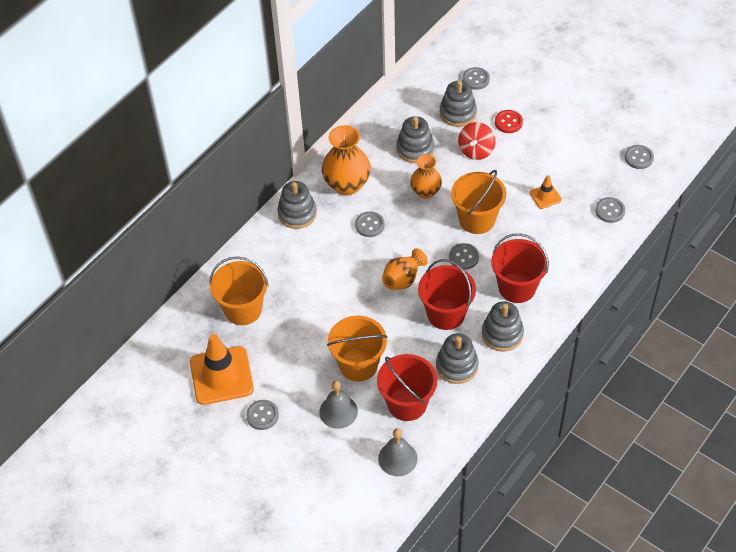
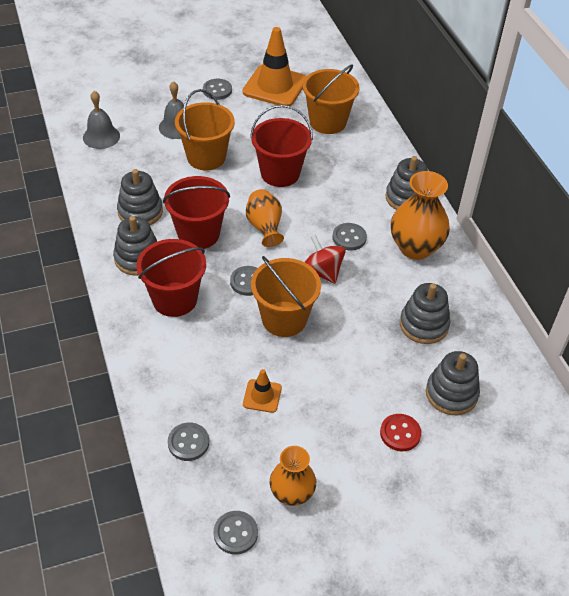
camera: 120 degrees right, 5 degrees down
red bucket [377,354,437,421] -> red bucket moved to [250,105,313,187]
orange vase [410,154,442,199] -> orange vase moved to [270,446,316,506]
red spinning top [458,122,495,160] -> red spinning top moved to [305,235,346,284]
grey button [462,67,490,90] -> none

